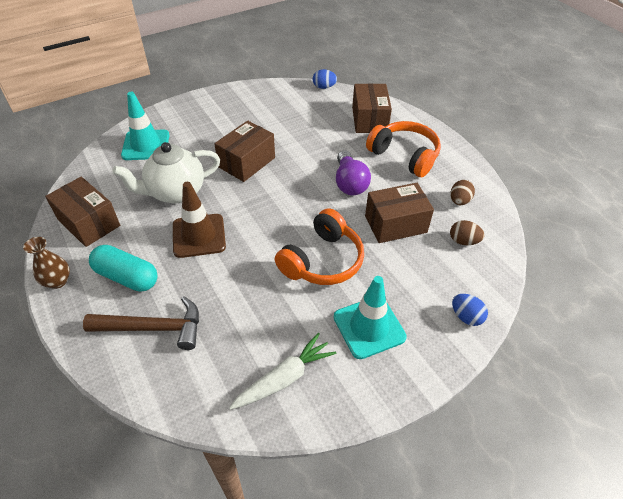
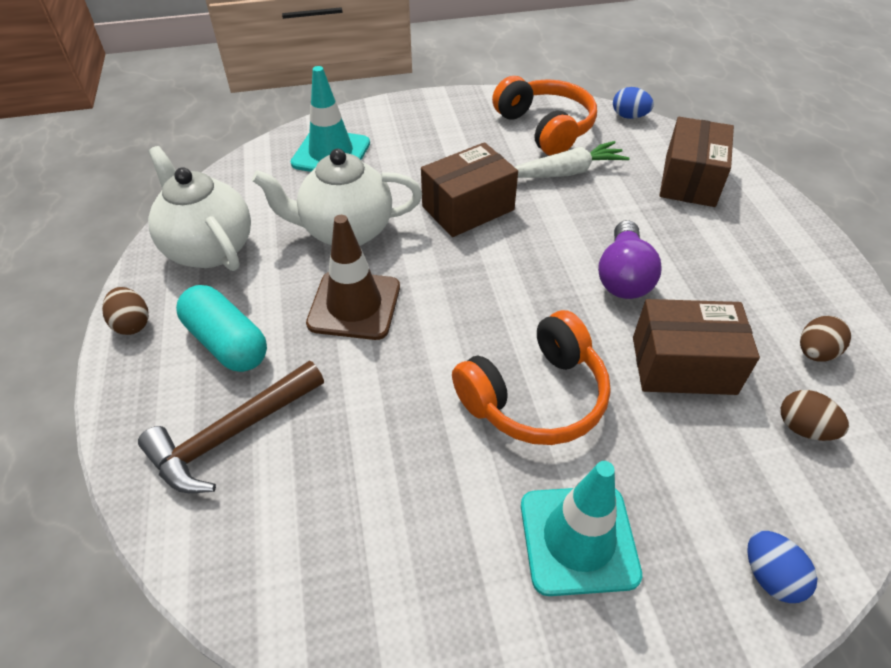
camera: 20 degrees right, 0 degrees up
brown vase [23,237,70,289] -> brown egg [102,287,149,335]
brown box [45,177,120,247] -> white teapot [148,146,251,271]
brown hammer [83,296,199,350] -> brown hammer turned 120 degrees clockwise [138,361,324,493]
white carrot [229,333,336,410] -> white carrot moved to [515,141,630,178]
orange headphones [366,121,441,177] -> orange headphones moved to [492,76,597,156]

